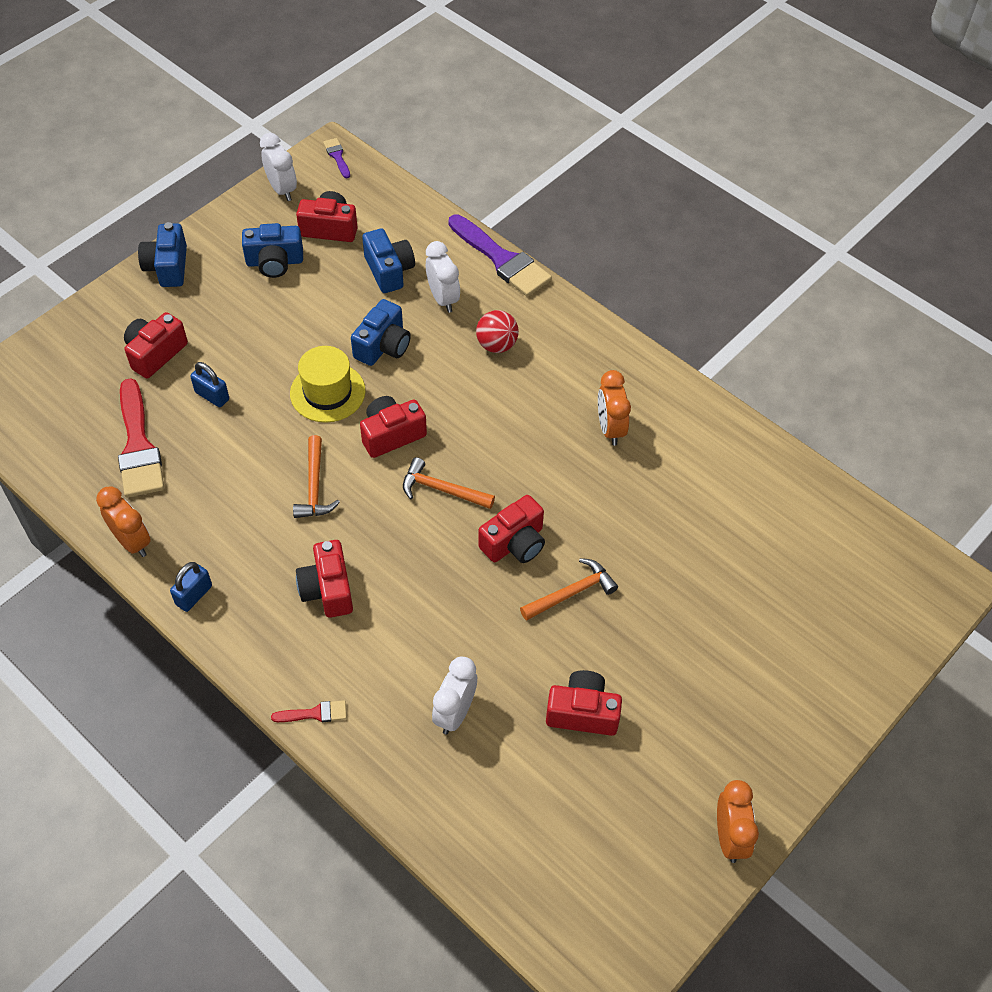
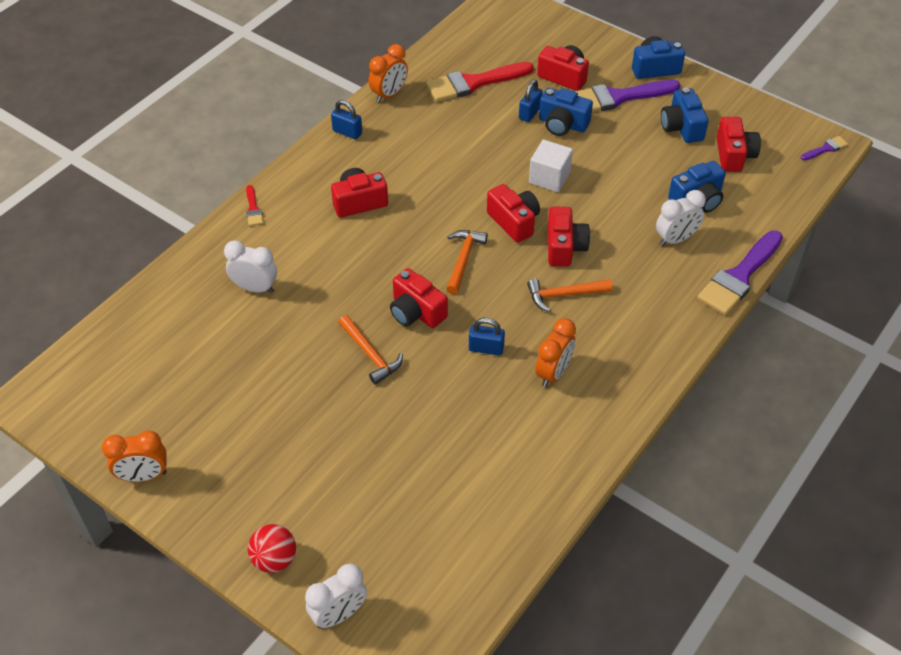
camera: 85 degrees right, 5 degrees down
white clock [260,133,297,201] -> white clock moved to [305,564,367,628]
yellow hat [290,346,366,423] -> white cube [529,140,573,192]
orange hammer [293,435,340,518] -> orange hammer moved to [527,278,613,312]
blue camera [351,299,411,366] -> blue camera moved to [539,88,593,136]
red ball [476,310,519,353] -> red ball moved to [248,524,296,573]
red camera [546,670,622,736] -> red camera moved to [548,206,590,267]
orange clock [598,370,631,446] -> orange clock turned 135 degrees clockwise [535,318,576,387]
none -> blue padlock [469,318,505,356]
none -> purple brush [574,80,681,112]

